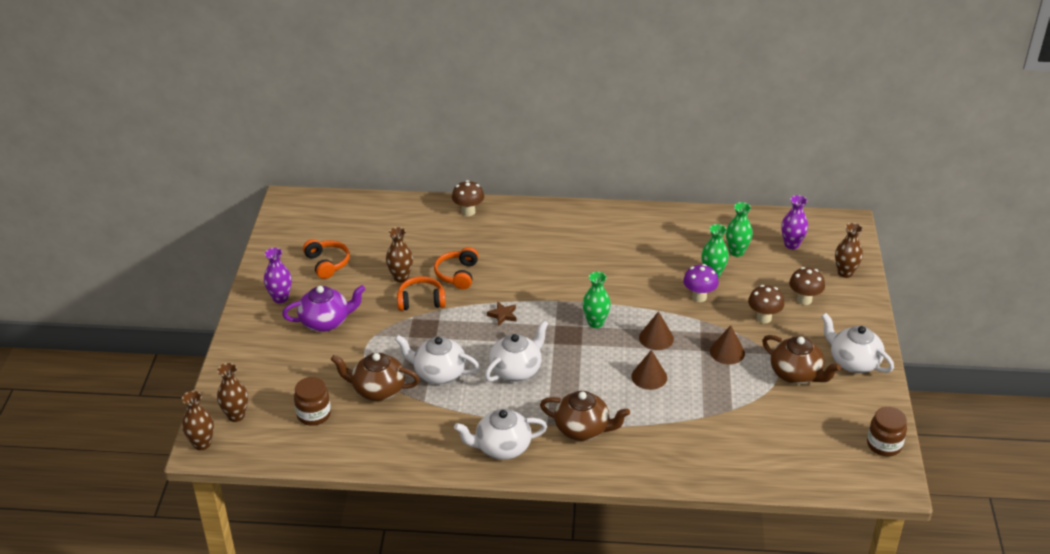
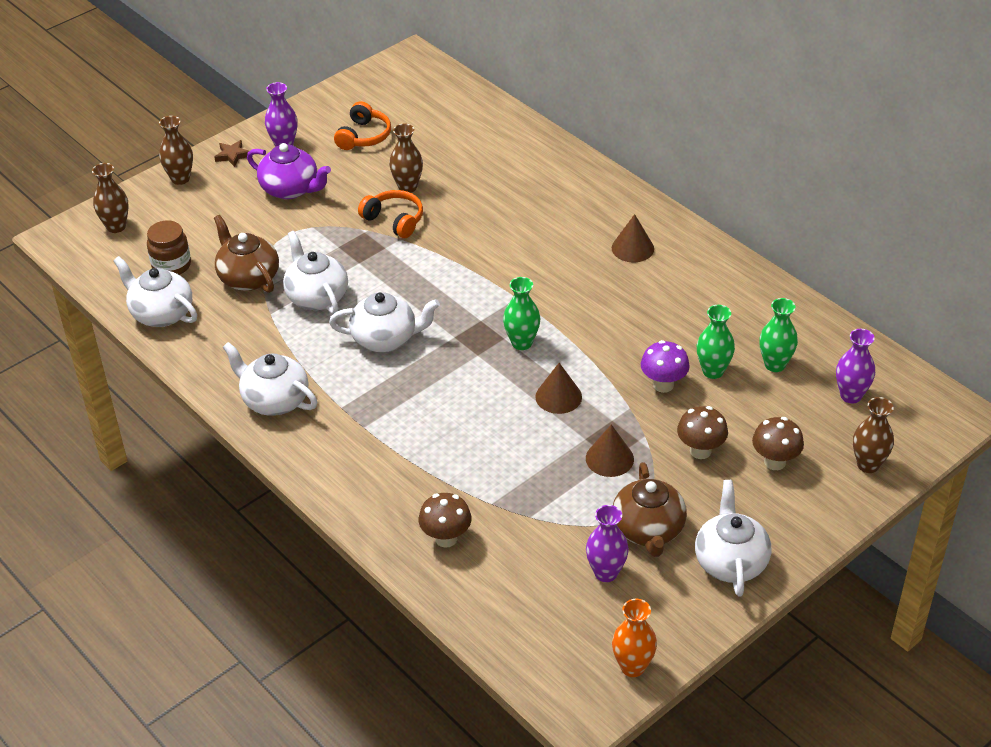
camera: 45 degrees right, 5 degrees up
brown vase [182,391,214,451] -> brown vase moved to [159,116,193,185]
orange headphones [434,247,479,289] -> none
brown mushroom [452,180,484,216] -> brown mushroom moved to [419,493,471,548]
brown star [487,301,516,326] -> brown star moved to [215,140,249,167]
brown teapot [540,391,630,441] -> none
brown cone [631,350,667,390] -> brown cone moved to [612,214,654,262]
brown jar [867,407,907,457] -> orange vase [612,599,657,677]
none -> white teapot [113,256,197,327]
none -> purple vase [586,505,629,582]

